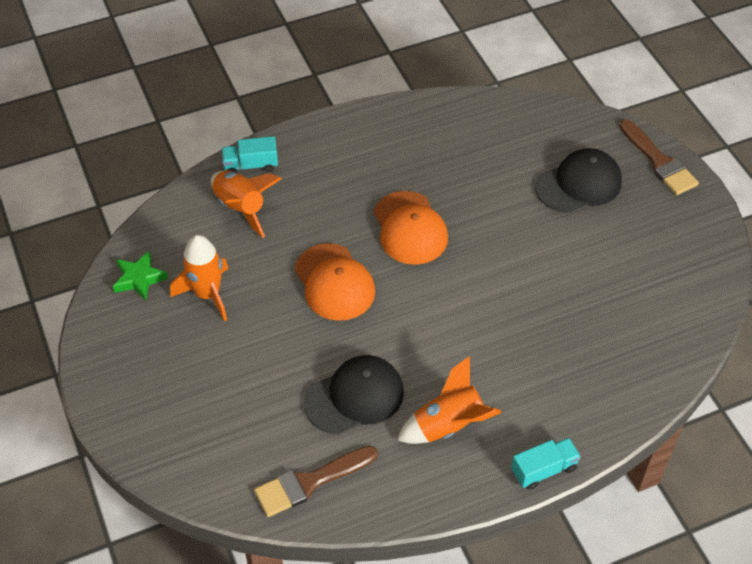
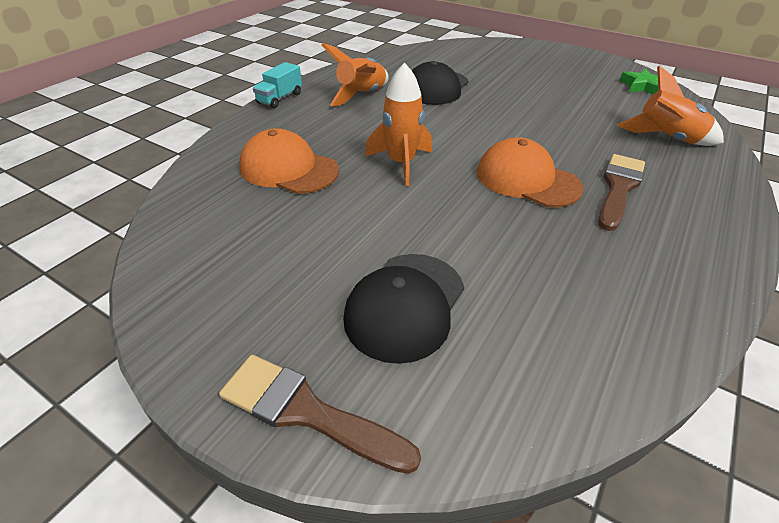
camera: 145 degrees right, 10 degrees down
orange rocket [170,235,229,321] -> orange rocket moved to [365,63,432,186]
turquoise truck [222,136,278,173] -> none
brown brush [254,446,378,517] -> brown brush moved to [598,154,645,231]
orange cap [294,243,375,321] -> orange cap moved to [239,128,339,194]

